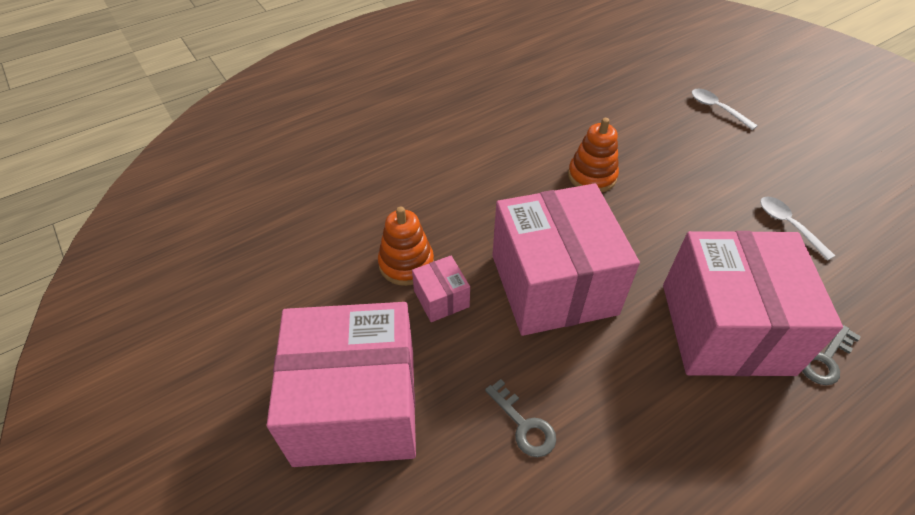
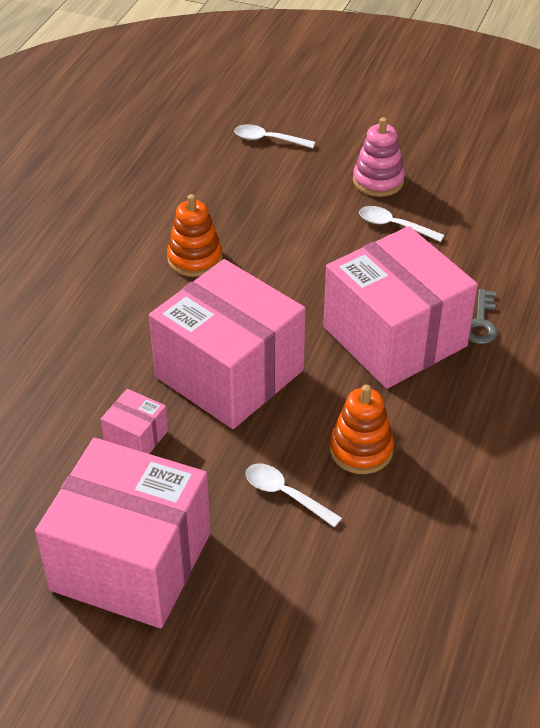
camera: 35 degrees left, 5 degrees down
pink box [267,302,416,467] -> pink box turned 60 degrees clockwise [35,438,211,628]
orange stacking toy [378,206,434,286] -> orange stacking toy moved to [329,385,394,474]
grey key [485,379,556,457] -> white spoon [246,464,342,527]
none -> pink stacking toy [353,117,405,197]

